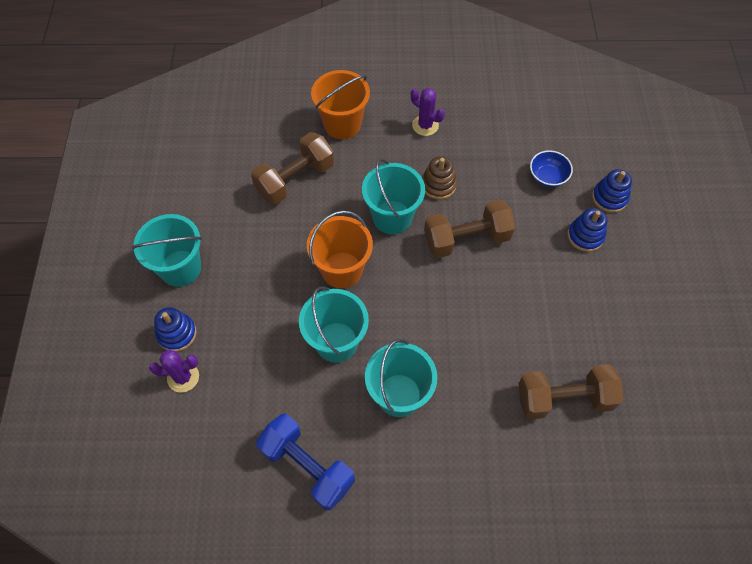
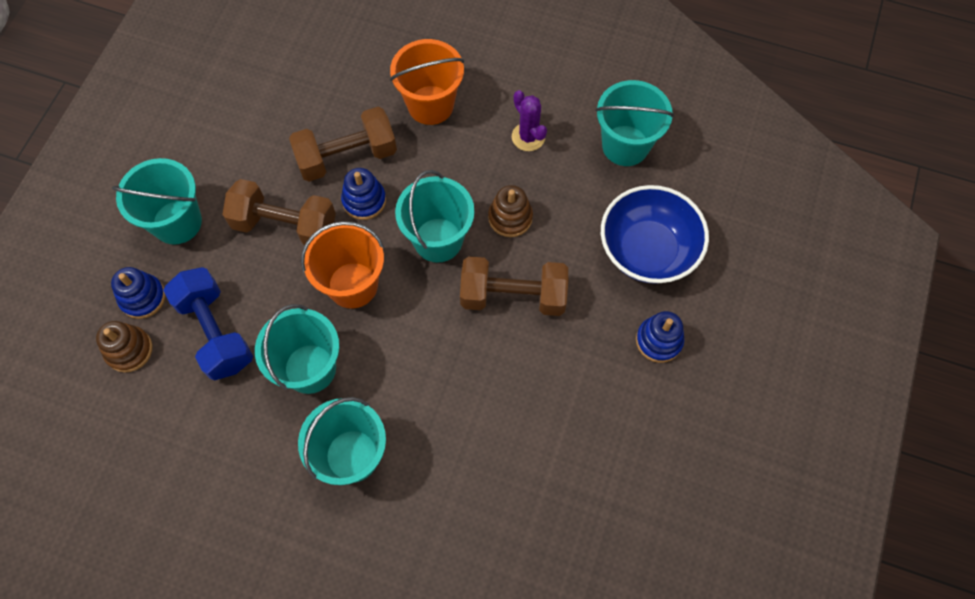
camera: 20 degrees right, 5 degrees up
purple cactus [149,349,199,393] -> brown stacking toy [96,321,152,373]
blue dumbbell [256,414,355,510] -> blue dumbbell moved to [163,267,253,381]
brown dumbbell [518,364,623,419] -> brown dumbbell moved to [222,179,336,246]
blue bowl [530,150,573,187] -> blue bowl [601,185,709,284], size x1.93
blue stacking toy [592,169,632,213] -> blue stacking toy moved to [341,168,386,220]
none -> turquoise bucket [595,80,674,166]

